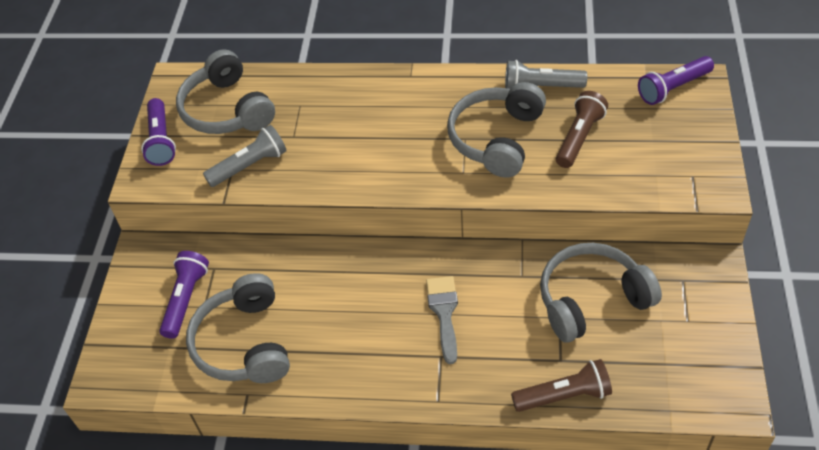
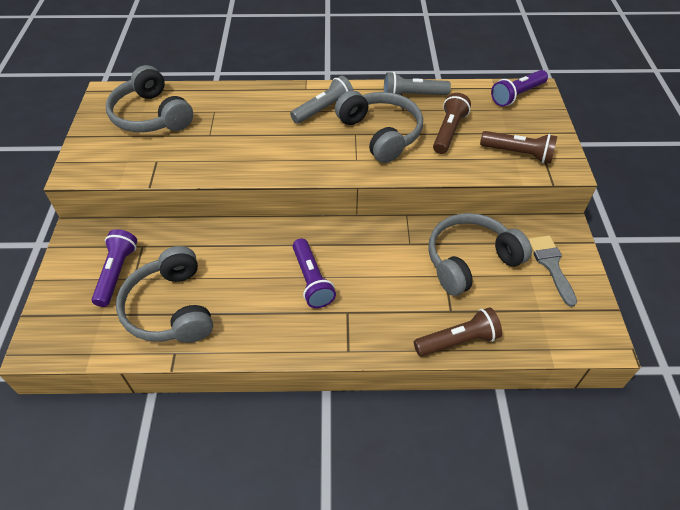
camera: 10 degrees left, 0 degrees up
purple flashlight [141,98,176,166] -> purple flashlight moved to [293,238,336,308]
grey flashlight [203,125,287,187] -> grey flashlight moved to [290,76,354,124]
grey brush [426,276,458,364] -> grey brush moved to [528,236,577,307]
grey headphones [447,82,546,178] -> grey headphones turned 135 degrees clockwise [335,90,423,163]
none -> brown flashlight [480,131,557,163]

